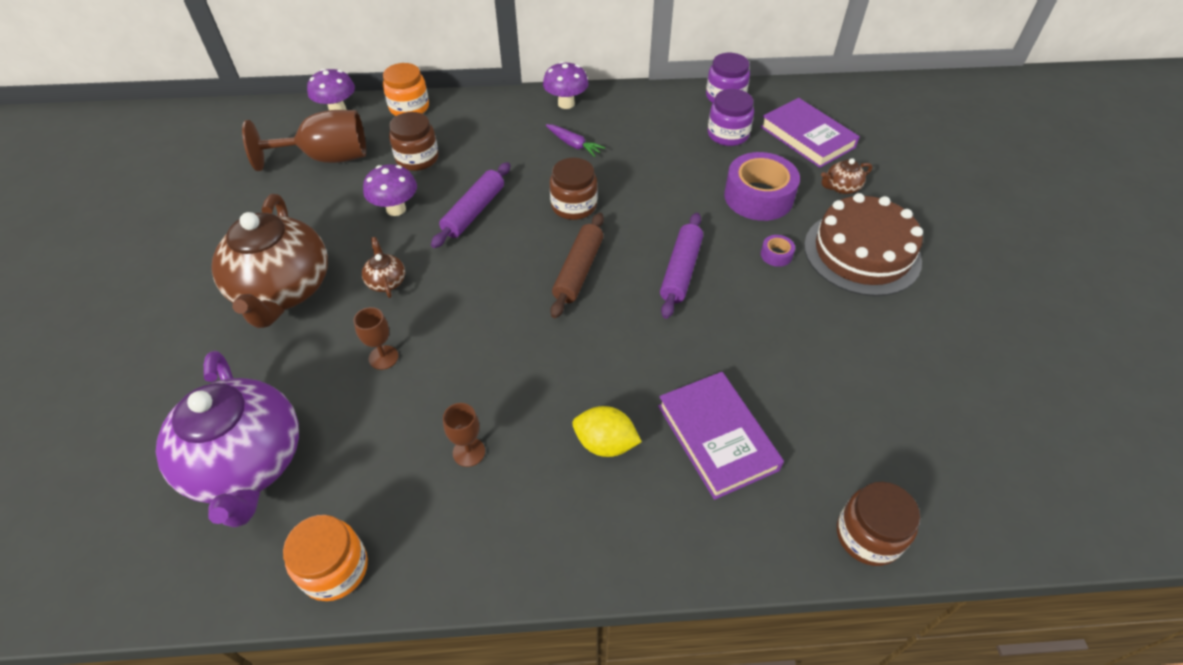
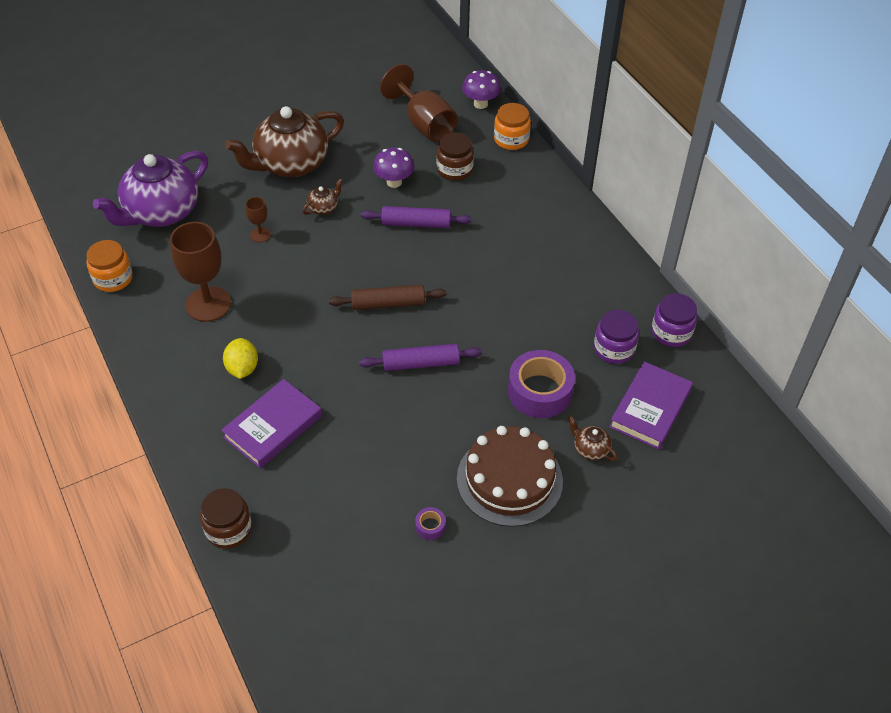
camera: 65 degrees right, 0 degrees up
brown goblet [443,403,485,467] -> brown goblet [170,222,231,322], size x2.09
purple mushroom [543,61,589,109] -> none
purple carrot [546,124,605,157] -> none
brown jar [550,158,597,220] -> none
purple tape [761,235,795,267] -> purple tape moved to [415,507,446,540]

